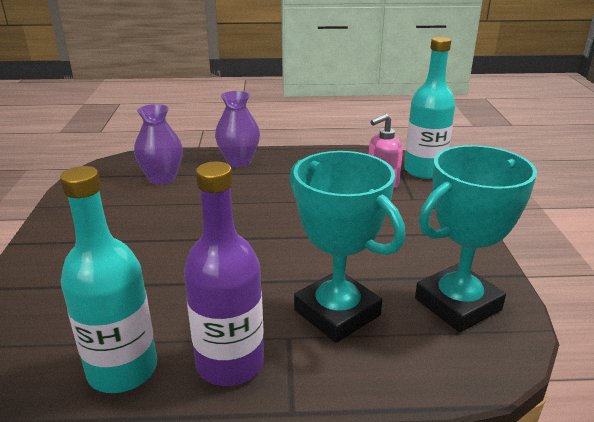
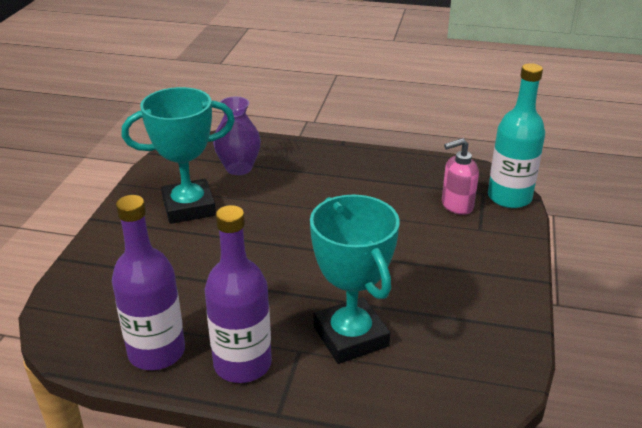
camera: 15 degrees right, 5 degrees up
turquoise bottle [60,166,157,393] -> purple bottle [112,195,185,370]
purple vase [215,91,260,167] -> none
turquoise trophy [415,145,537,333] -> turquoise trophy moved to [122,87,235,224]

